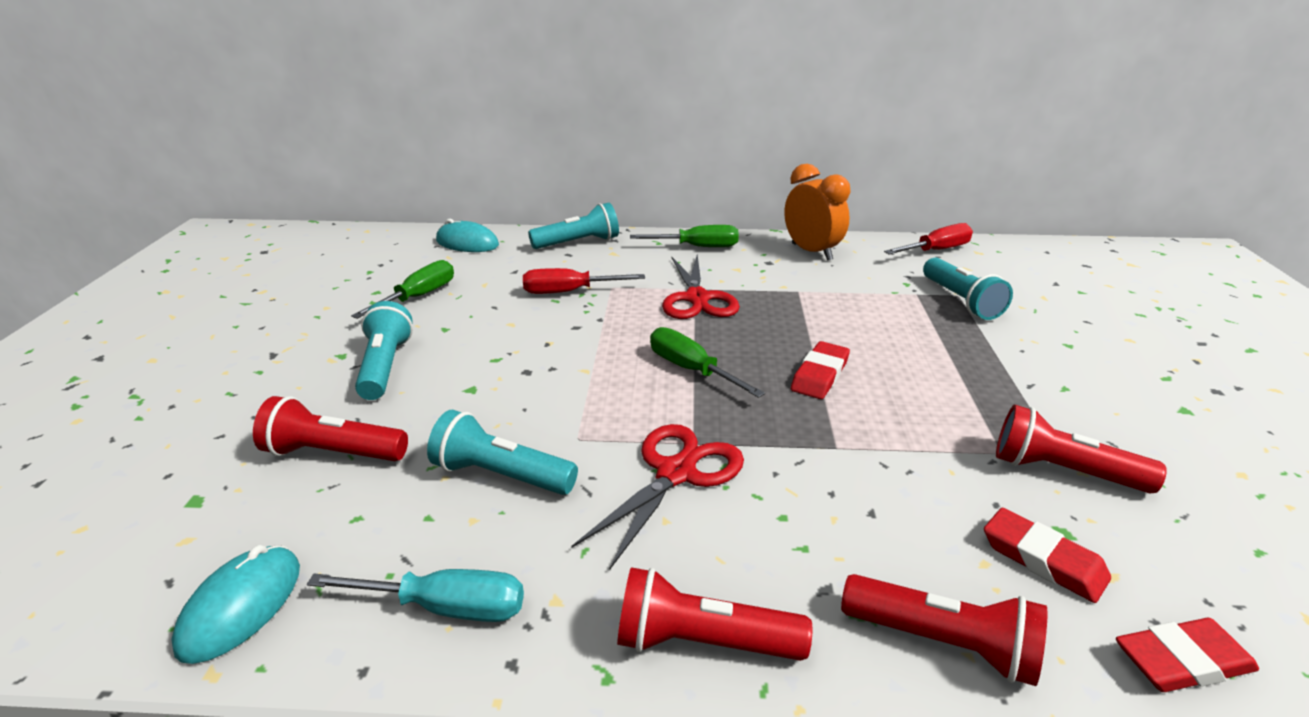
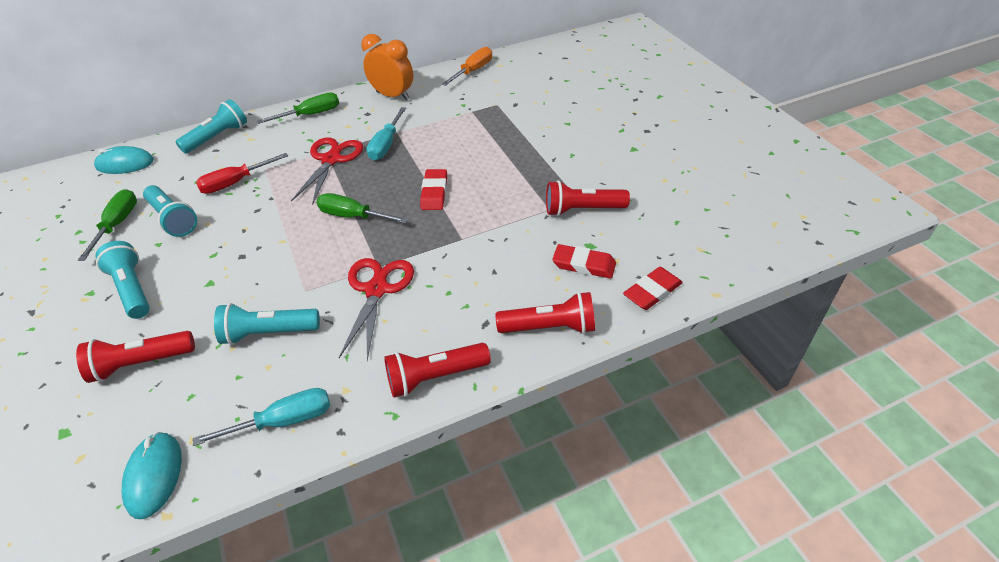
camera: 25 degrees left, 15 degrees up
red scissors [662,254,740,319] -> red scissors turned 135 degrees counterclockwise [291,137,363,205]
red screwdriver [884,223,973,254] -> orange screwdriver [442,47,492,86]
turquoise flashlight [923,258,1013,320] -> turquoise flashlight moved to [143,185,197,237]
none -> turquoise screwdriver [366,107,406,160]

